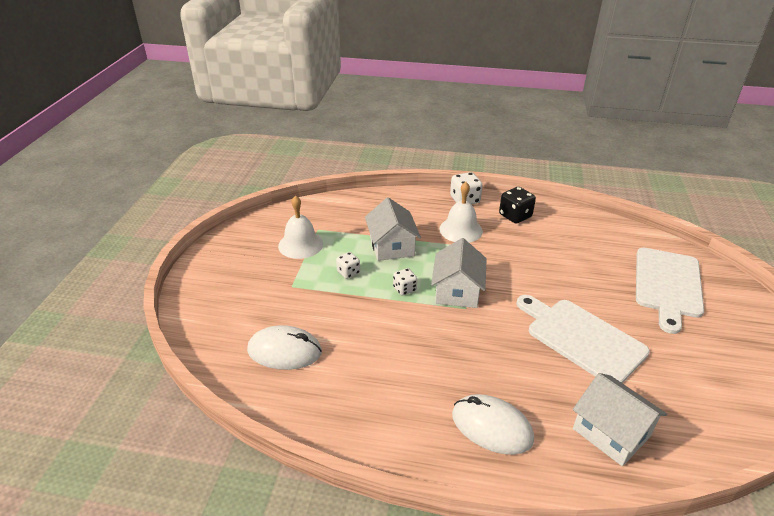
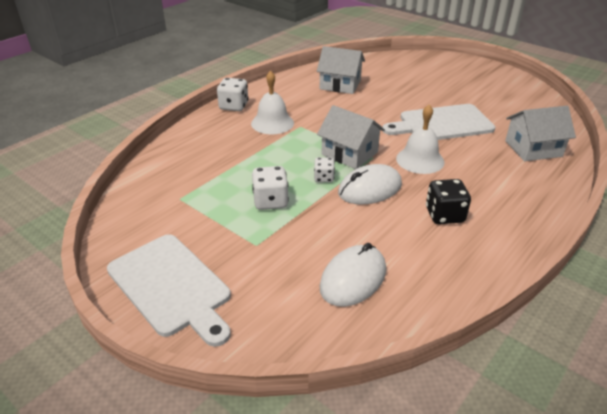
camera: 60 degrees left, 0 degrees up
white bell [278,195,323,259] -> white bell moved to [396,104,444,174]
white dice [336,252,360,279] -> white dice [252,166,289,210], size x1.59
white house [365,197,421,261] -> white house moved to [317,46,365,94]
white mouse [452,394,534,455] -> white mouse moved to [338,164,402,204]
black dice [499,187,536,223] -> black dice moved to [426,179,471,224]
white cutting board [636,248,704,334] -> white cutting board moved to [107,234,231,347]

